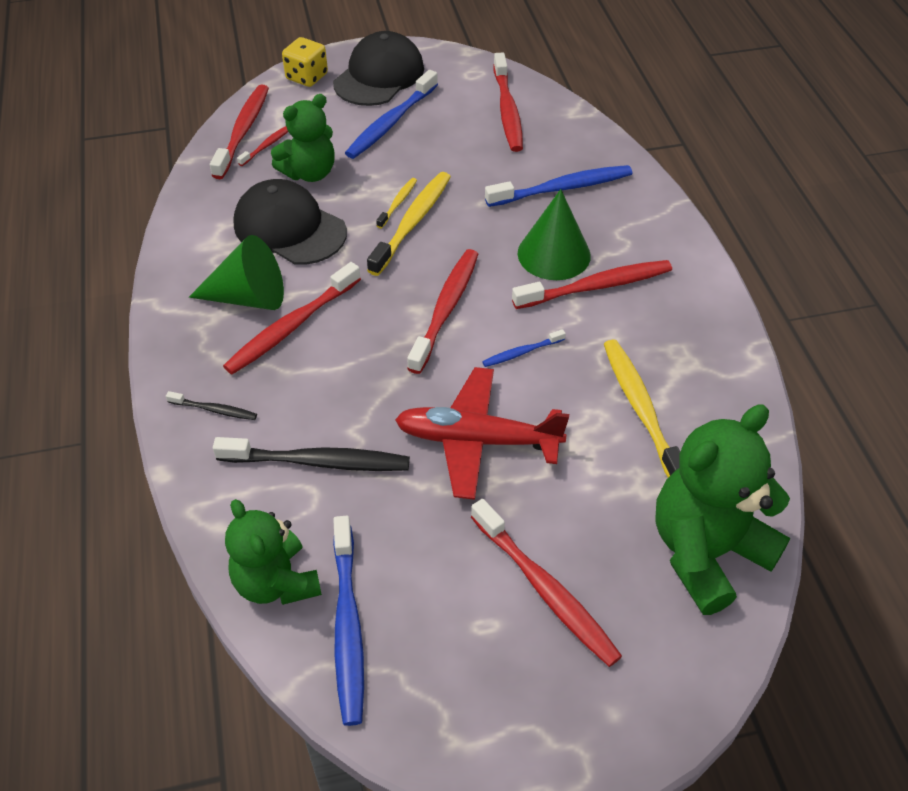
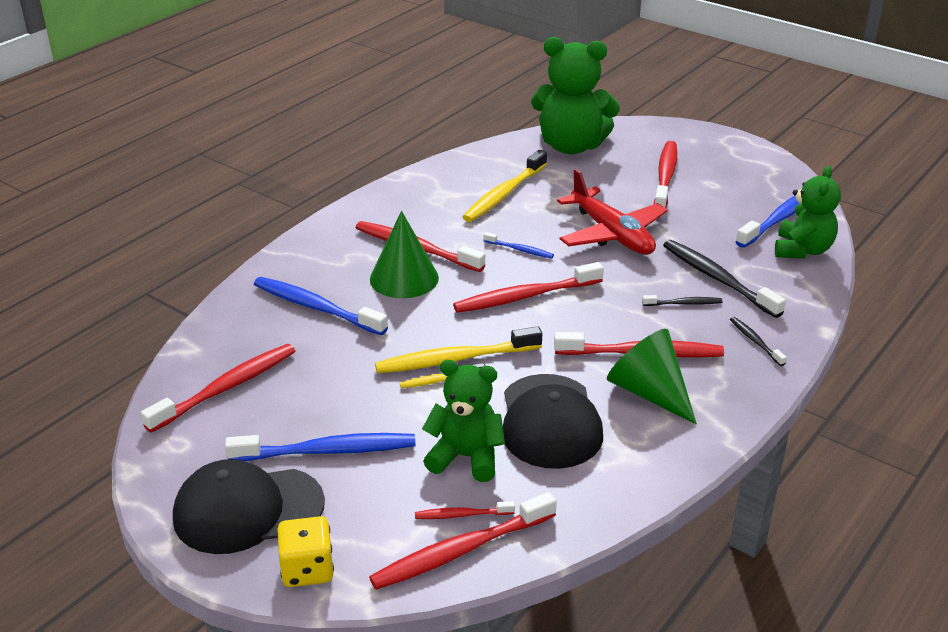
camera: 130 degrees left, 15 degrees down
none -> black toothbrush [642,295,722,306]

